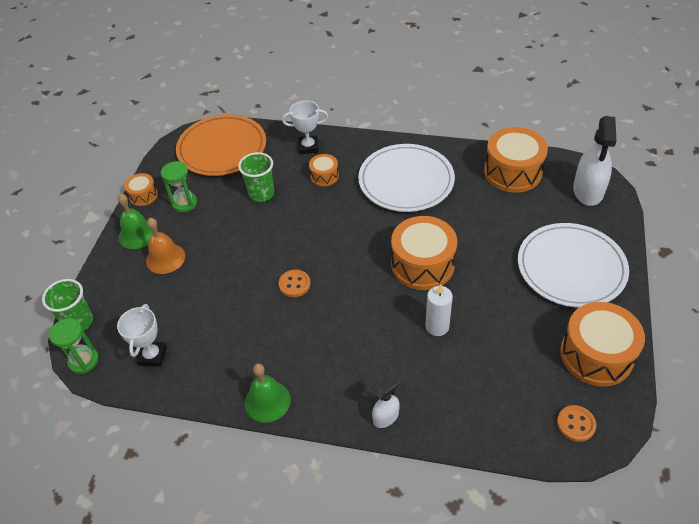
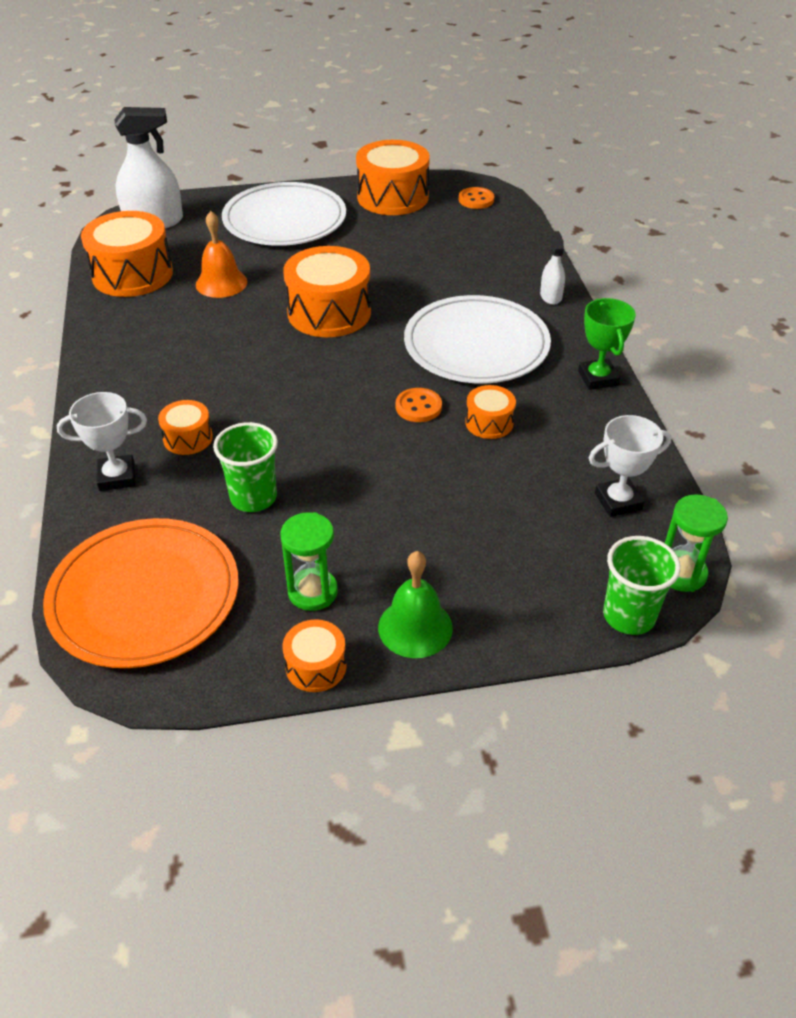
camera: 115 degrees left, 5 degrees down
orange bell [146,218,185,274] -> orange bell moved to [196,211,247,298]
green bell [245,363,291,422] -> green trophy [578,298,636,390]
white trophy [282,100,328,154] -> white trophy turned 75 degrees counterclockwise [57,392,147,491]
white plate [358,144,455,212] -> white plate moved to [404,295,551,384]
white spray bottle [372,378,399,428] -> white spray bottle turned 60 degrees clockwise [540,231,565,305]
white candle [425,284,453,336] -> none
none -> orange drum [465,385,516,439]

